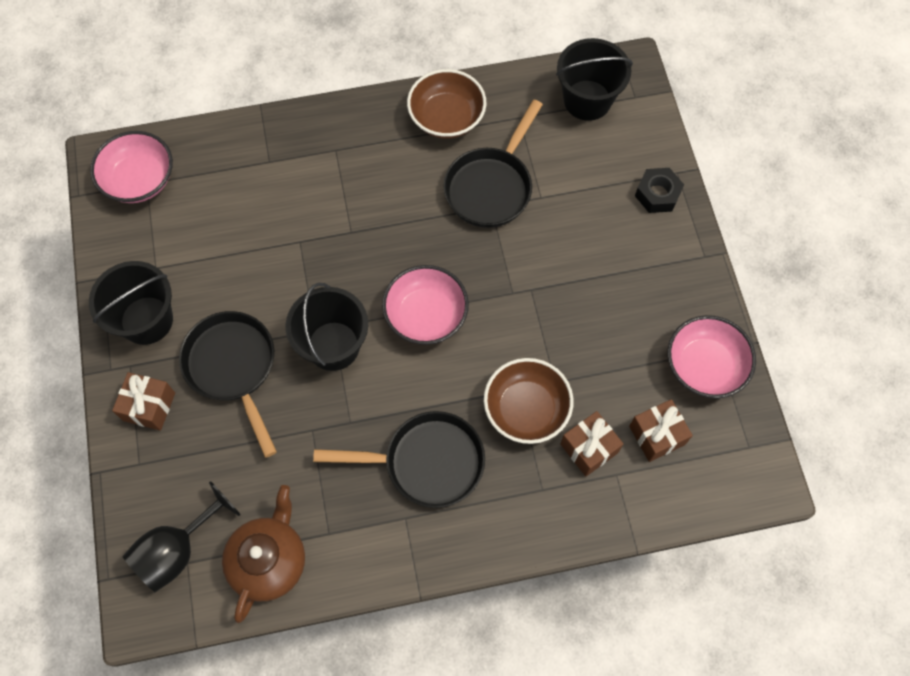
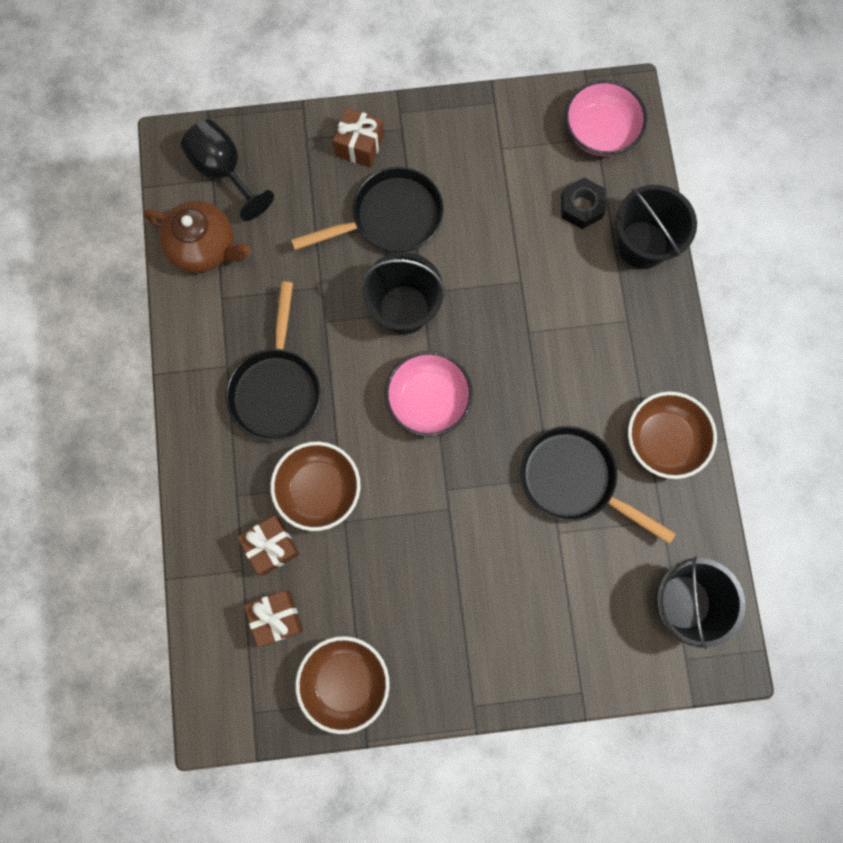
camera: 95 degrees right, 10 degrees up
black bucket [89,261,173,345] -> black bucket moved to [616,185,697,269]
black nut [635,168,684,213] -> black nut moved to [561,177,606,229]
pink bowl [668,315,756,398] -> brown bowl [296,636,390,734]

